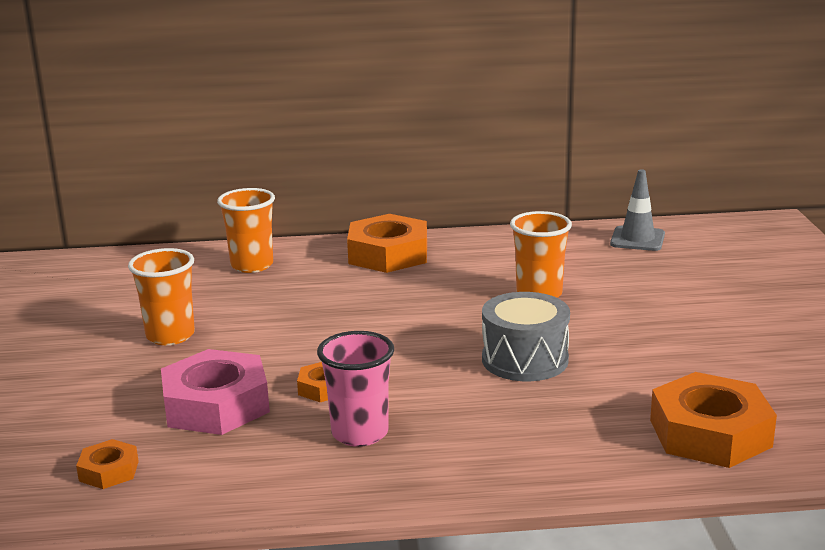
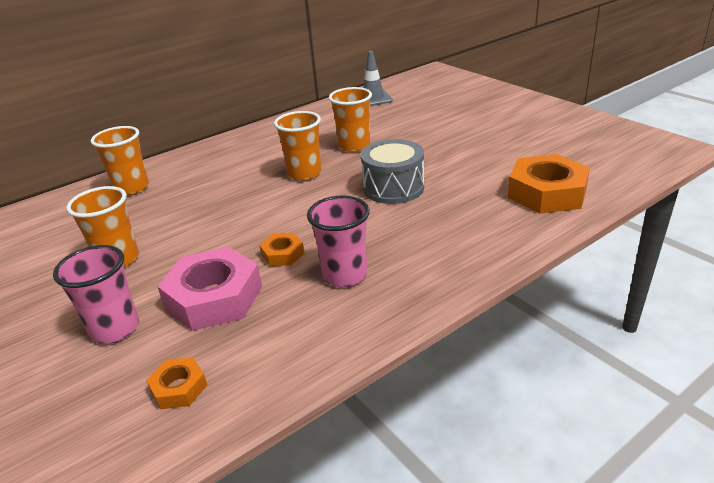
camera: 30 degrees left, 10 degrees up
orange nut [347,214,427,273] -> none
none -> pink cup [53,245,139,344]
none -> orange cup [274,111,321,181]

